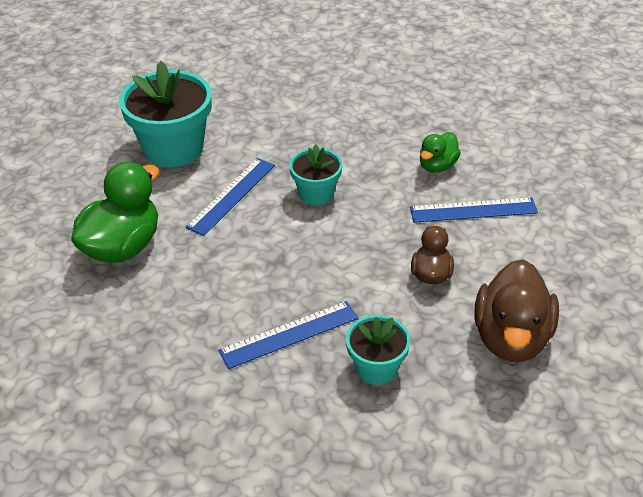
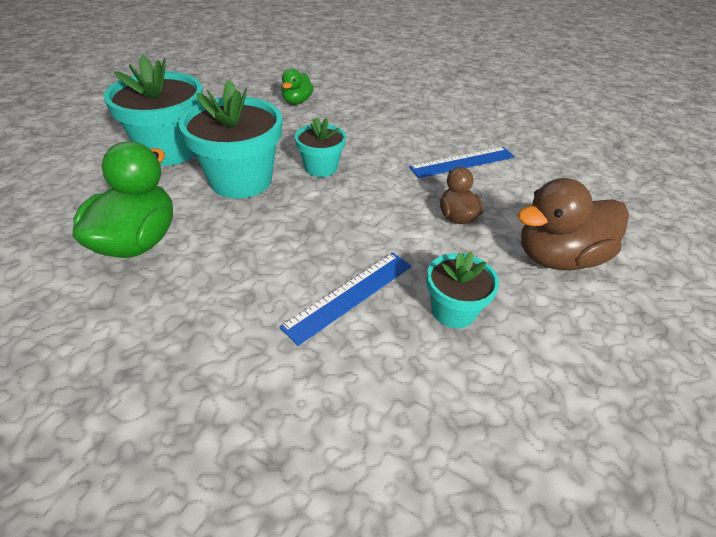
camera: 20 degrees left, 0 degrees up
blue ruler [186,158,275,236] -> turquoise flower pot [179,80,282,199]
green duck [420,132,461,173] -> green duck moved to [281,68,314,104]
brown duck [474,259,559,362] -> brown duck turned 75 degrees clockwise [517,178,629,270]

